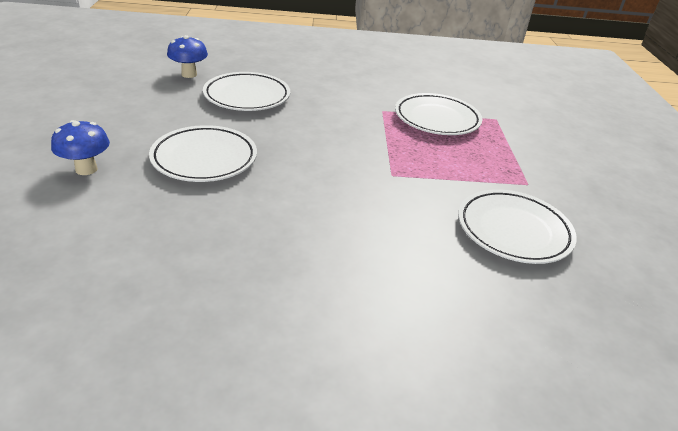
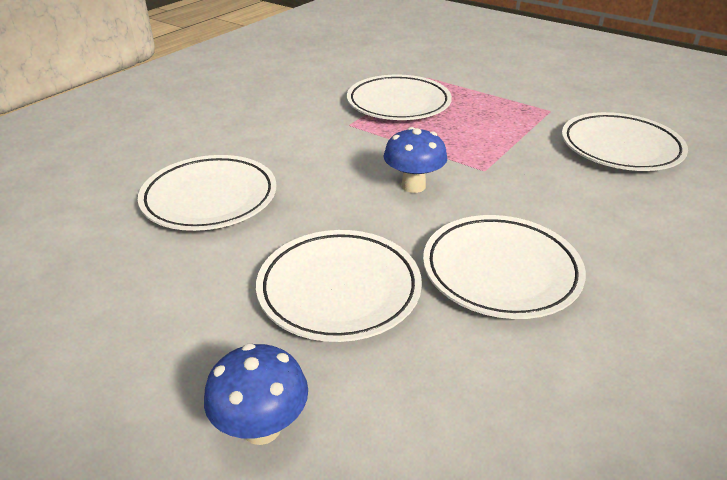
camera: 50 degrees left, 0 degrees up
blue mushroom [167,35,208,78] -> blue mushroom moved to [384,127,447,193]
none -> white plate [423,215,586,319]

